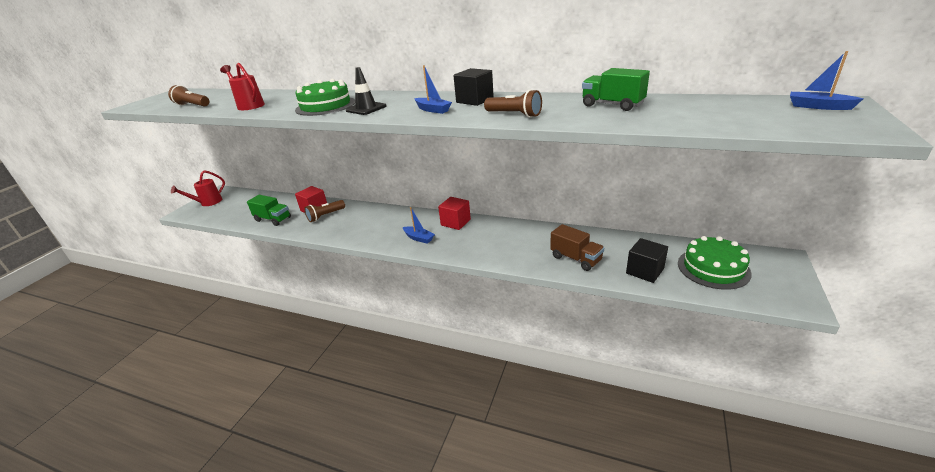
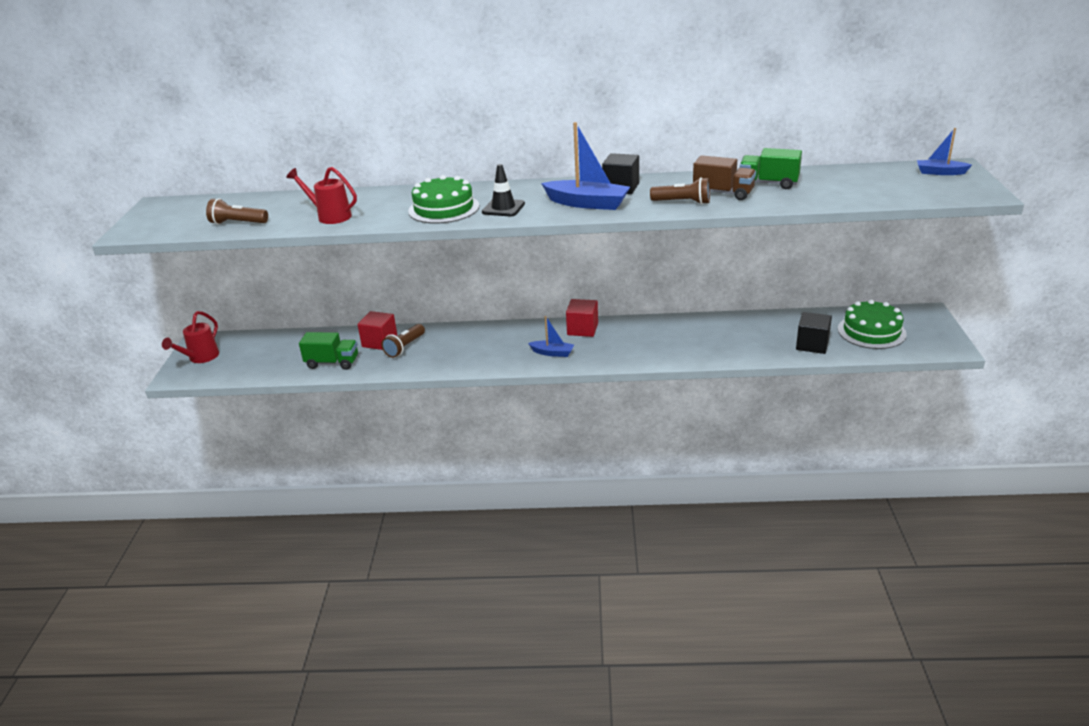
camera: 20 degrees left, 0 degrees up
blue boat [415,65,452,114] -> blue boat [541,122,630,210], size x1.76
brown truck [550,224,604,271] -> brown truck moved to [693,155,756,200]

